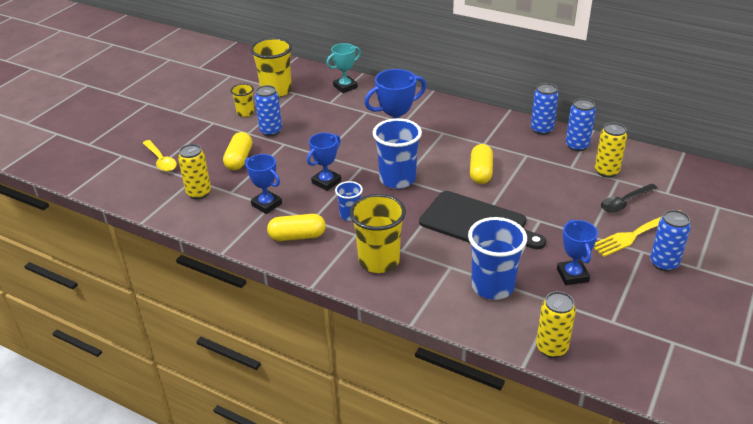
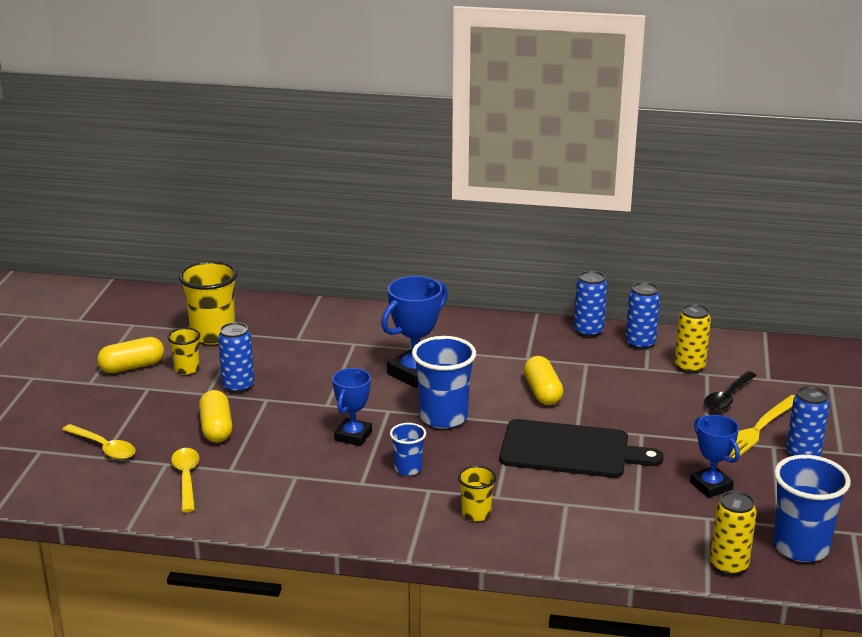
camera: 20 degrees left, 10 degrees down
yellow can [178,144,211,199] -> yellow spoon [171,448,200,512]
blue trophy [245,154,282,214] -> none
yellow capsule [267,214,326,241] -> yellow capsule moved to [97,337,164,373]
turquoise trophy [326,43,361,93] -> none
yellow cup [350,194,406,273] -> yellow cup [458,466,496,522], size x0.54
blue cup [468,217,527,300] -> blue cup moved to [773,455,851,562]

